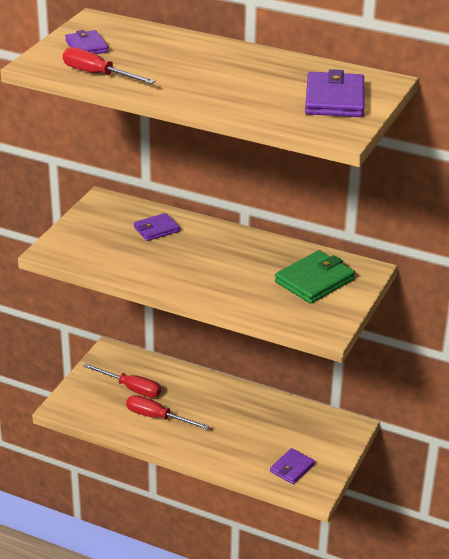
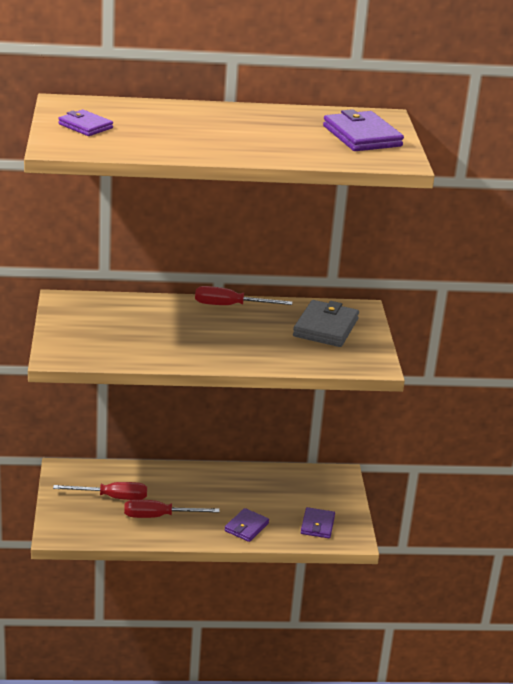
camera: 30 degrees left, 5 degrees down
red screwdriver [63,47,155,84] -> red screwdriver moved to [195,286,292,305]
purple wallet [134,213,180,241] -> purple wallet moved to [225,508,269,542]
green wallet [275,250,355,304] -> grey wallet [293,300,359,347]

